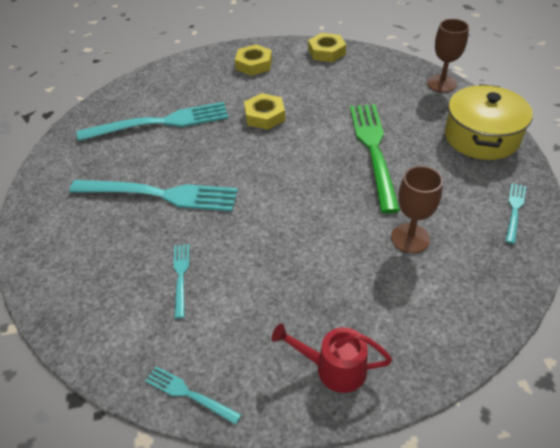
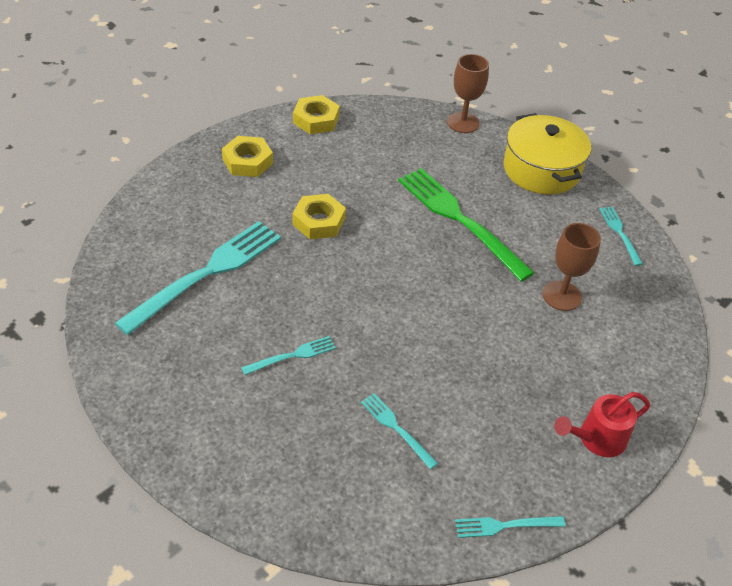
camera: 40 degrees left, 0 degrees up
turquoise fork [69,180,238,211] -> turquoise fork [241,336,336,375], size x0.47

